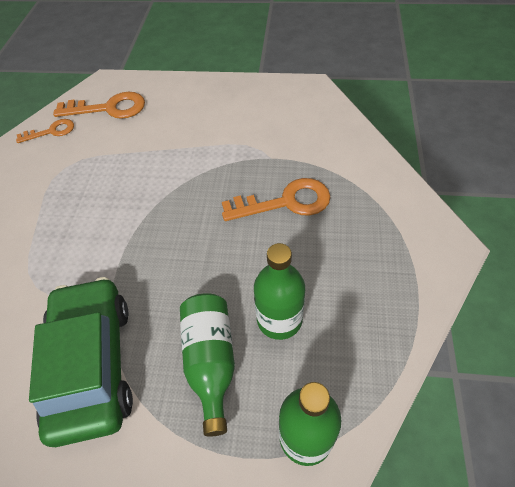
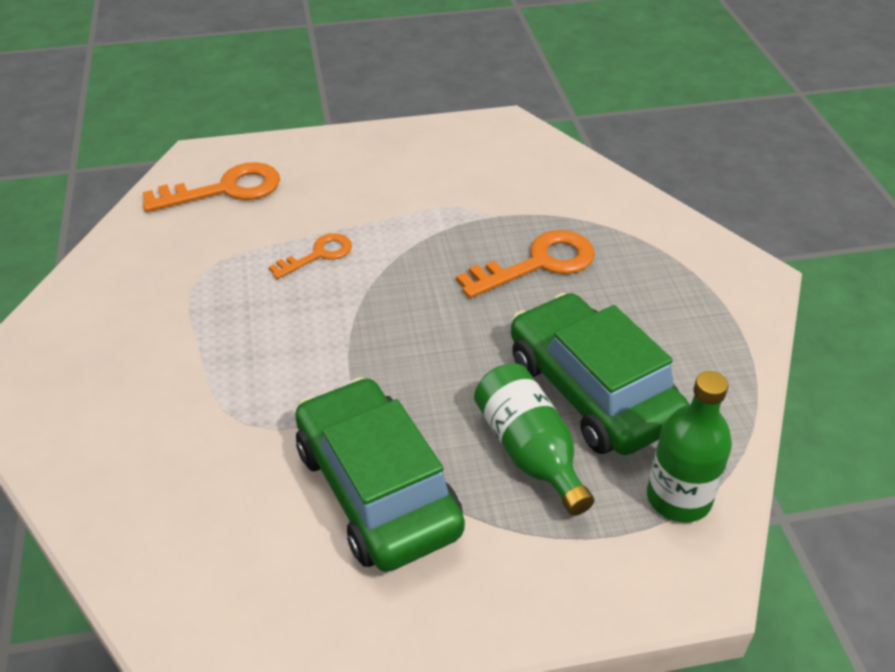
camera: 20 degrees left, 10 degrees down
orange key [16,119,74,143] -> orange key moved to [269,233,352,279]
green bottle [254,243,305,340] -> green car [511,293,689,455]

